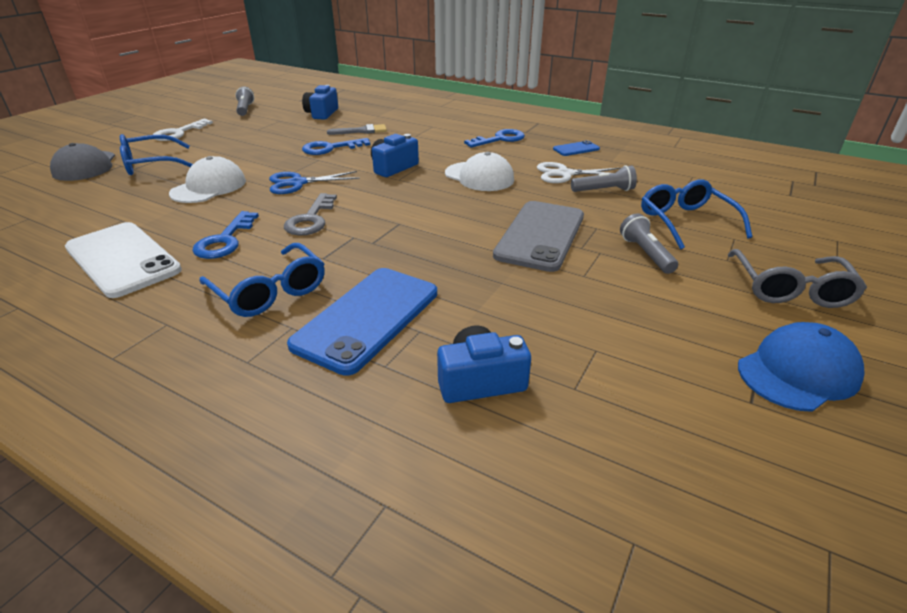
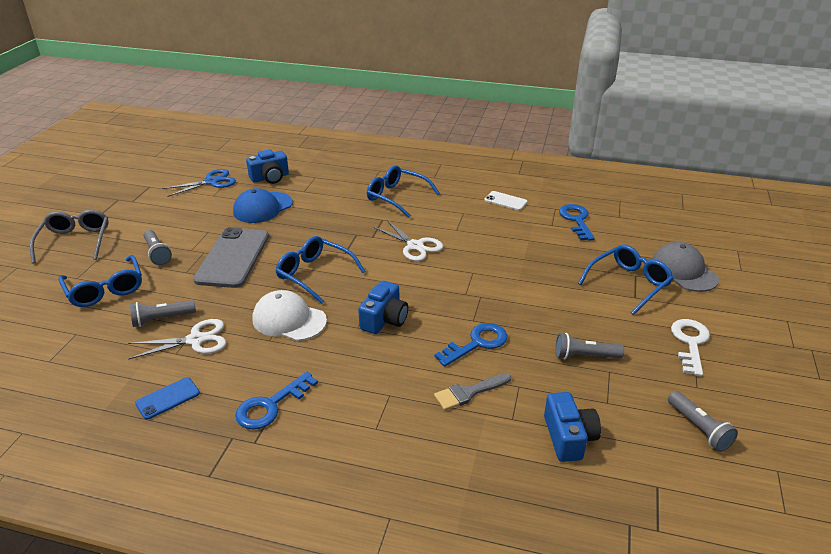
camera: 165 degrees right, 0 degrees up
white phone [65,222,182,298] -> white phone [484,191,528,211], size x0.47
white cap [169,156,246,203] -> none
blue key [192,211,259,259] -> blue key moved to [559,204,595,241]
blue scissors [269,171,360,194] -> blue scissors moved to [163,169,236,197]
grey key [284,193,337,236] -> white scissors [374,220,443,261]
blue phone [287,268,437,376] -> none
blue cap [738,322,865,412] -> blue cap moved to [233,188,293,223]
none -> blue glasses [275,236,365,304]
none -> grey flashlight [555,333,624,360]

